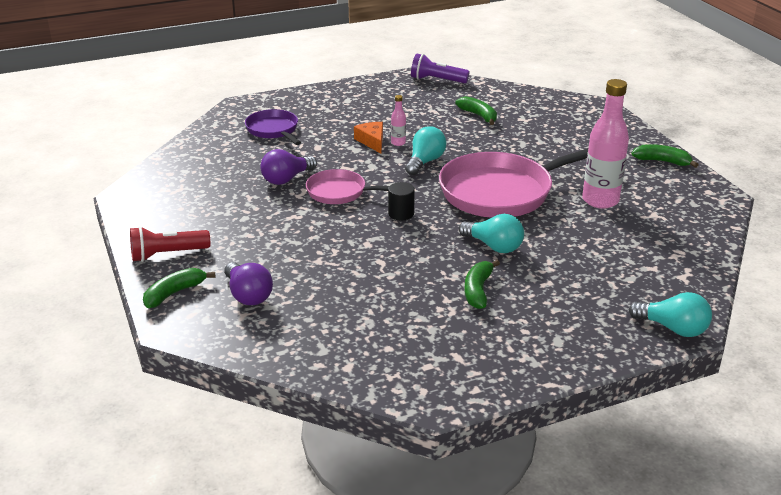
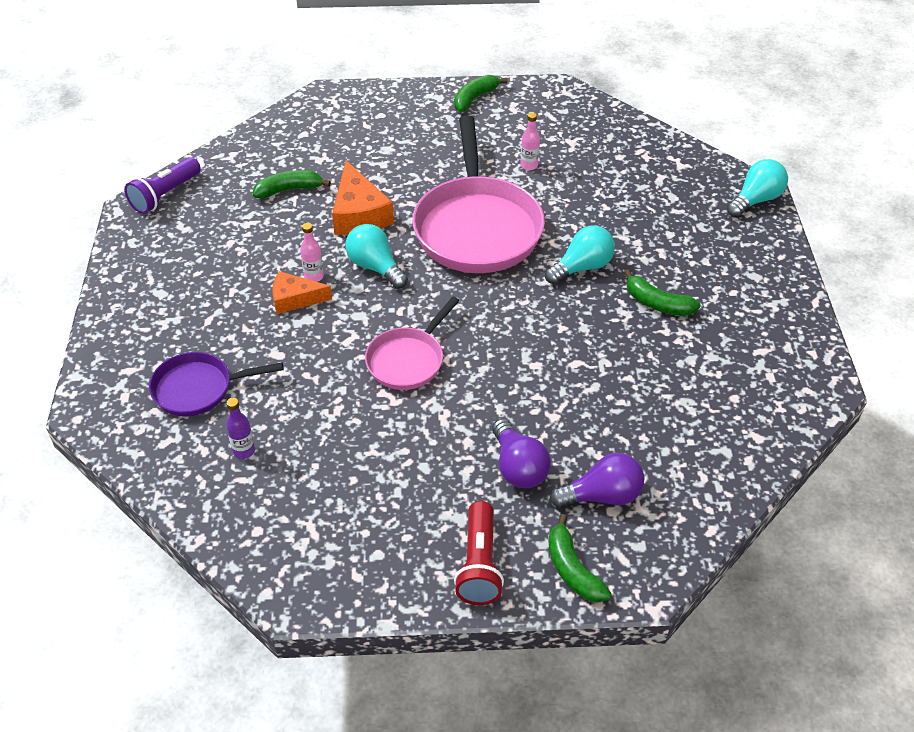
camera: 70 degrees left, 15 degrees up
purple light bulb [260,149,317,185] -> purple light bulb moved to [492,419,551,488]
black cylinder [388,182,415,220] -> none
pink bottle [582,79,629,209] -> pink bottle [520,112,540,170], size x0.44
none -> purple bottle [226,398,255,459]
none -> orange cheese [332,160,394,235]

